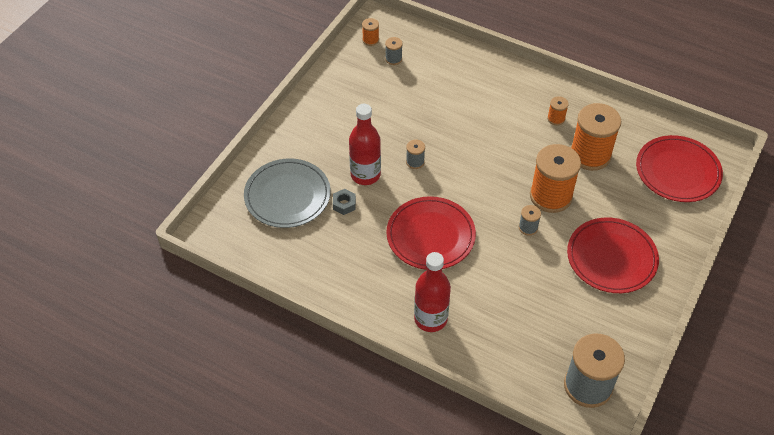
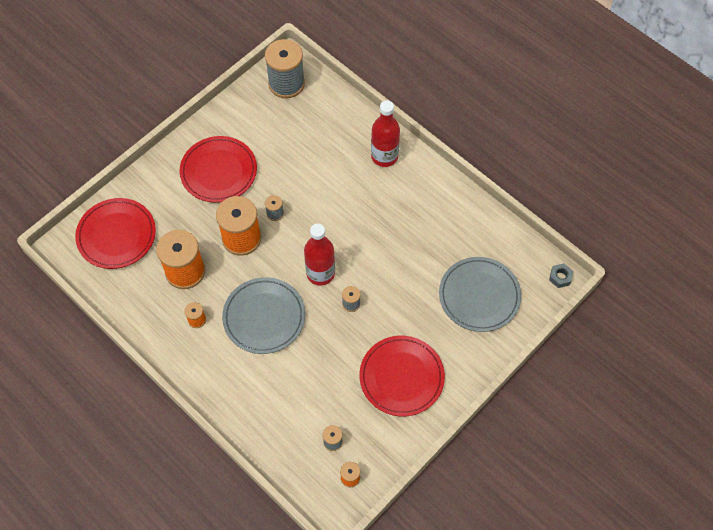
camera: 165 degrees left, 10 degrees up
grey nut [333,189,356,215] -> grey nut moved to [549,263,573,288]
red bottle [349,104,381,185] -> red bottle moved to [304,224,335,286]
red plate [386,196,476,270] -> red plate moved to [359,336,445,417]
none -> grey plate [222,277,305,354]

